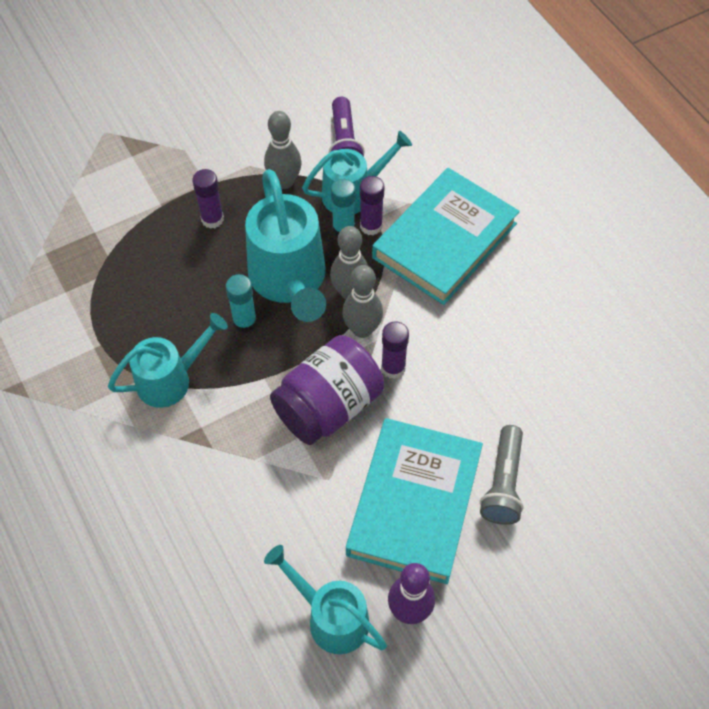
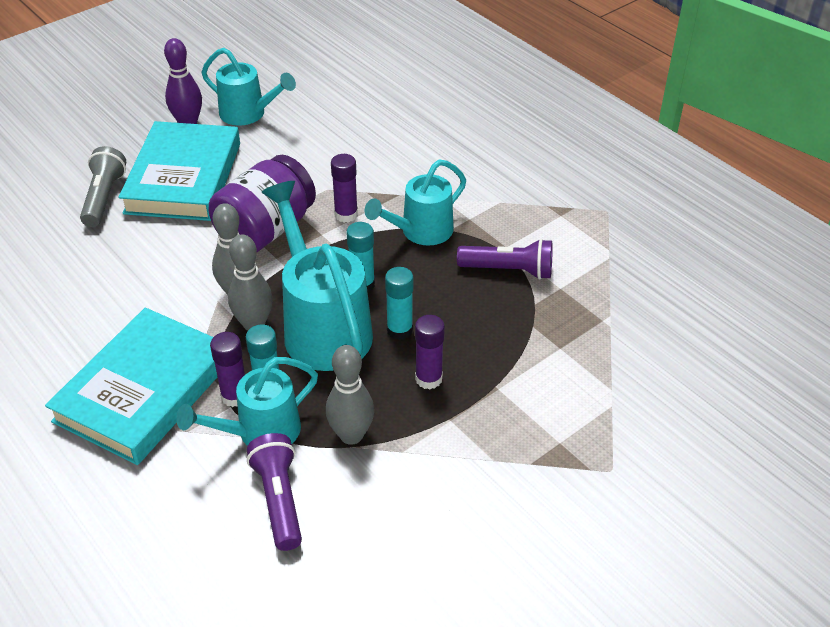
camera: 170 degrees right, 15 degrees down
purple glue stick [381,321,409,379] -> purple glue stick moved to [331,154,358,223]
none -> turquoise glue stick [385,267,414,340]
none -> purple flashlight [457,239,553,280]

